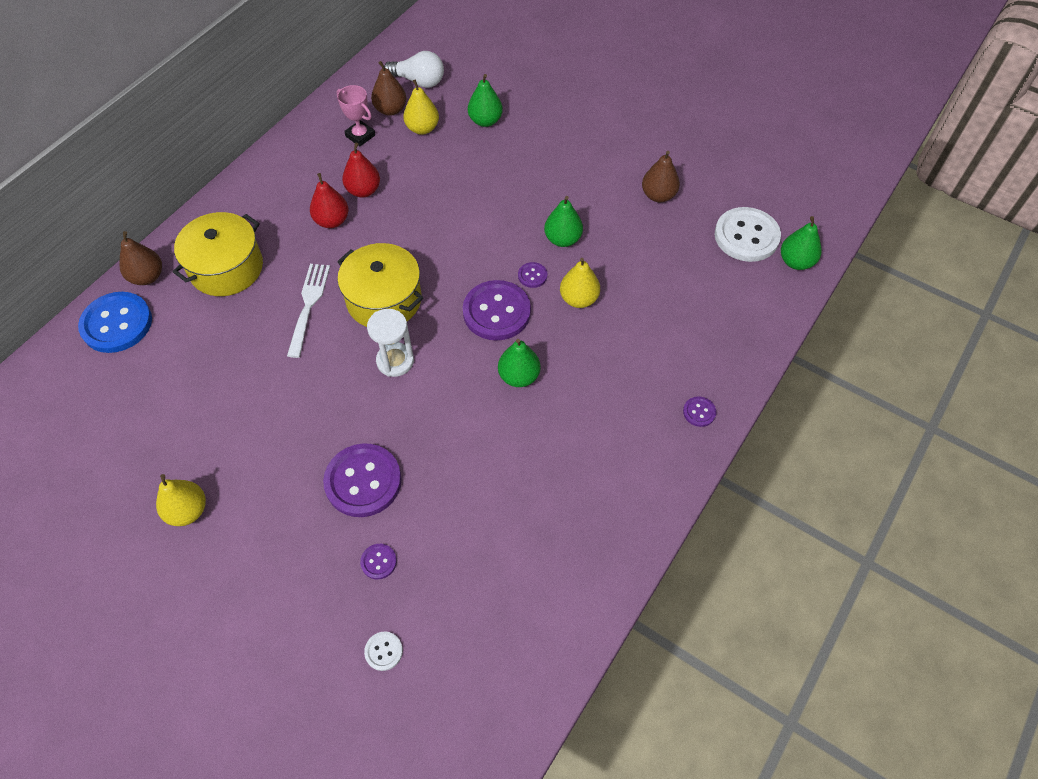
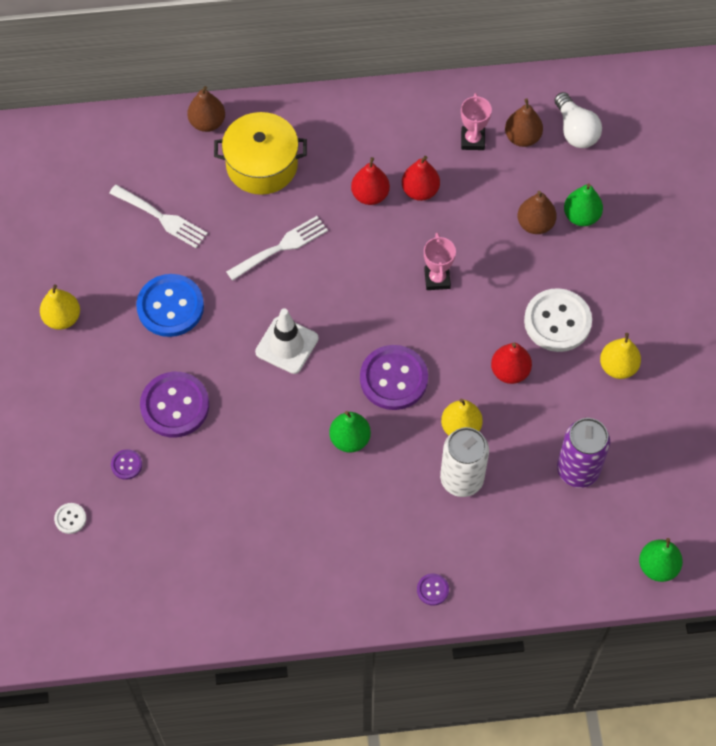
camera: 50 degrees right, 5 degrees up
blue button [78,292,152,353] -> blue button moved to [136,274,204,337]
yellow pot [337,243,423,327] -> none
white hourglass [367,309,414,377] -> white traffic cone [255,308,319,374]
yellow pear [403,79,439,135] -> yellow pear moved to [600,333,641,379]
purple button [518,262,547,288] -> none
green pear [544,196,583,247] -> red pear [491,343,532,384]
brown pear [642,151,680,202] -> brown pear moved to [518,191,557,234]
white button [715,207,781,262] -> white button moved to [524,288,592,352]
none -> white fork [109,185,208,248]
none -> pink trophy [424,233,456,290]
none -> white can [440,427,489,497]
none -> purple can [557,418,610,488]

